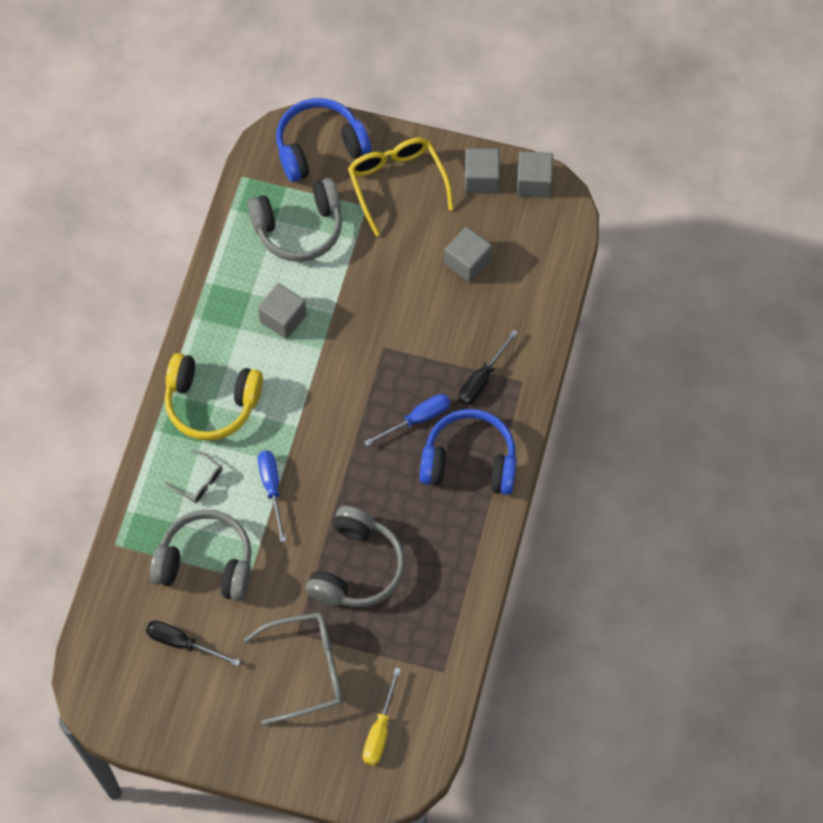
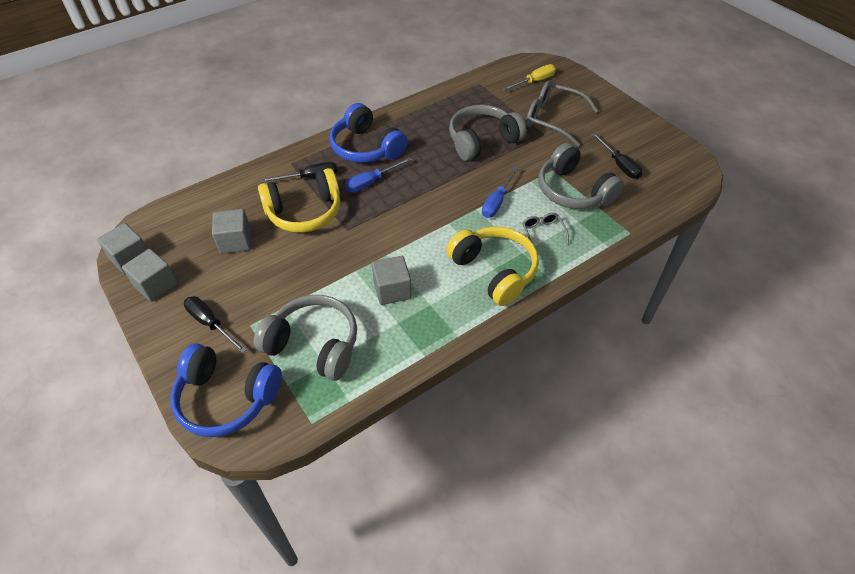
camera: 140 degrees left, 15 degrees down
yellow glasses [348,138,454,236] -> black screwdriver [184,296,247,353]
blue screwdriver [364,394,450,446] -> blue screwdriver turned 45 degrees counterclockwise [345,157,411,193]
none -> yellow headphones [258,168,340,233]

